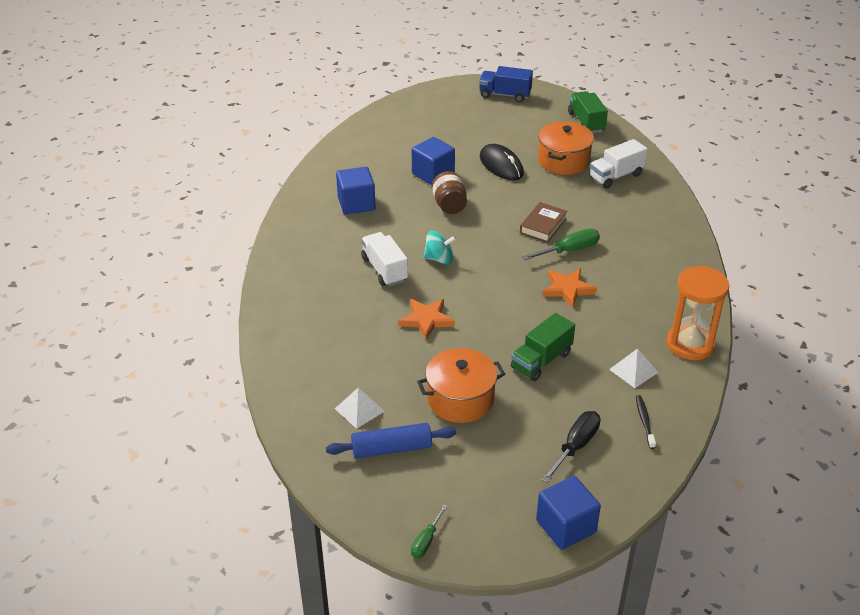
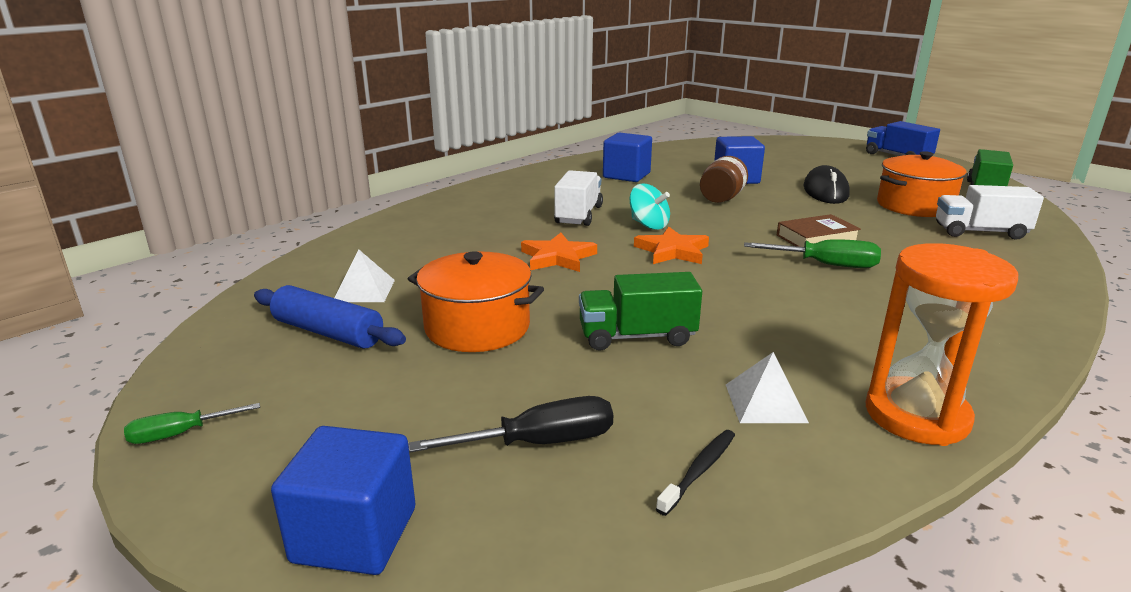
camera: 40 degrees right, 15 degrees down
orange star [542,268,597,308] -> orange star moved to [634,227,709,264]

